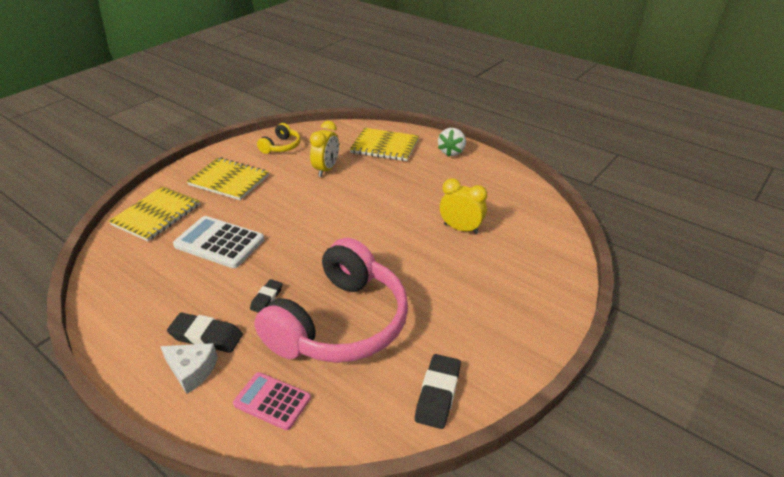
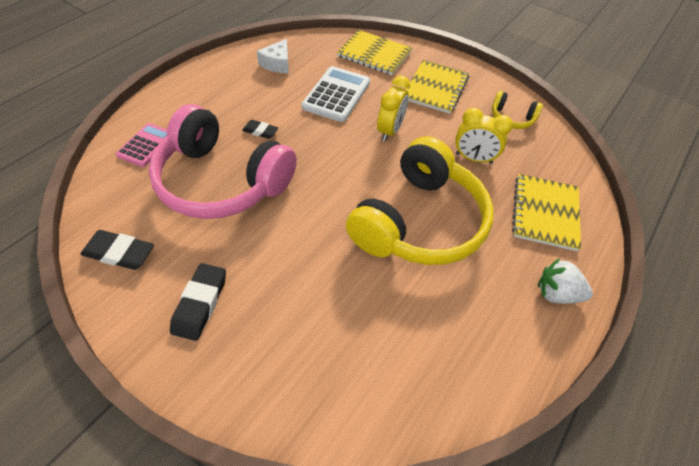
camera: 85 degrees right, 15 degrees up
white cheese [160,343,218,394] -> white cheese moved to [257,39,289,73]
black eraser [167,313,243,353] -> black eraser moved to [170,263,226,341]
yellow clock [440,179,487,234] -> yellow clock moved to [377,76,410,142]
none -> yellow headphones [346,136,494,265]

